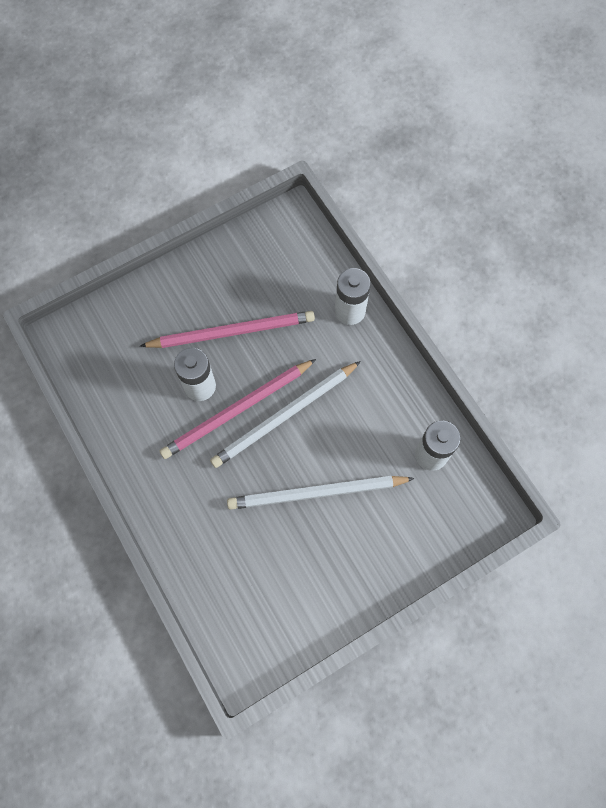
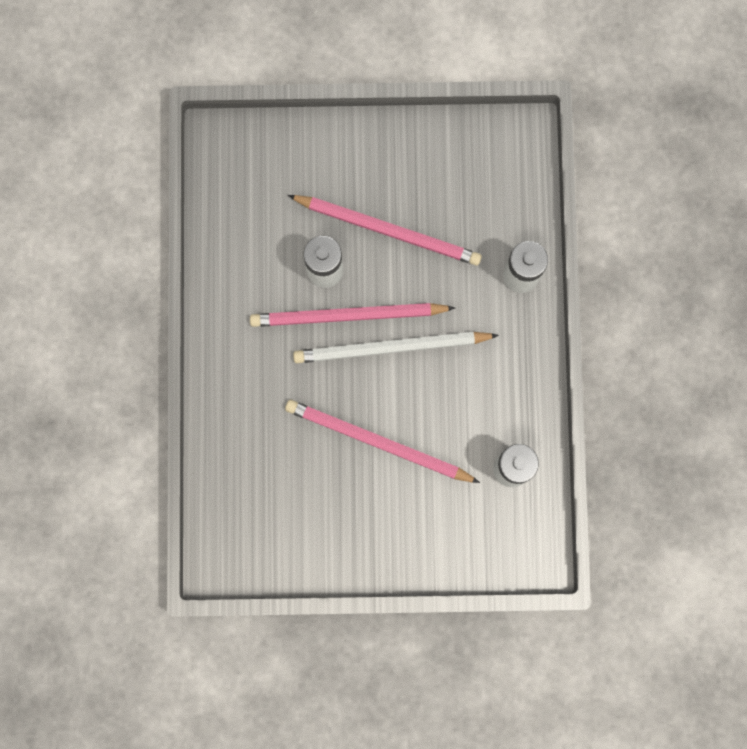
camera: 30 degrees right, 10 degrees up
white pencil [227,476,415,510] -> pink pencil [285,400,480,483]

